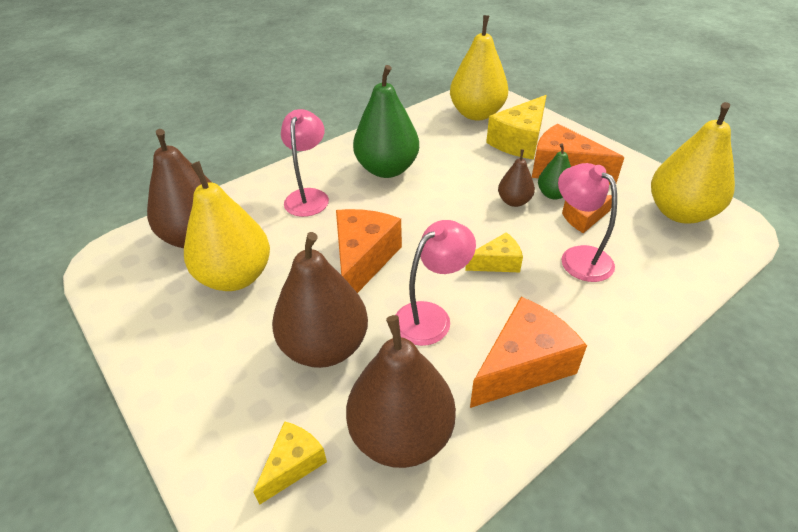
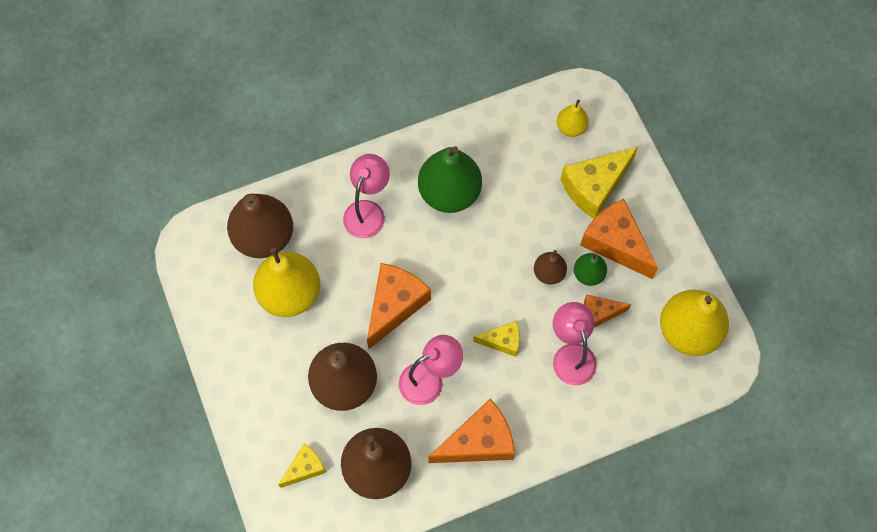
camera: 15 degrees right, 25 degrees up
yellow pear [450,15,508,120] -> yellow pear [557,99,589,137], size x0.51

